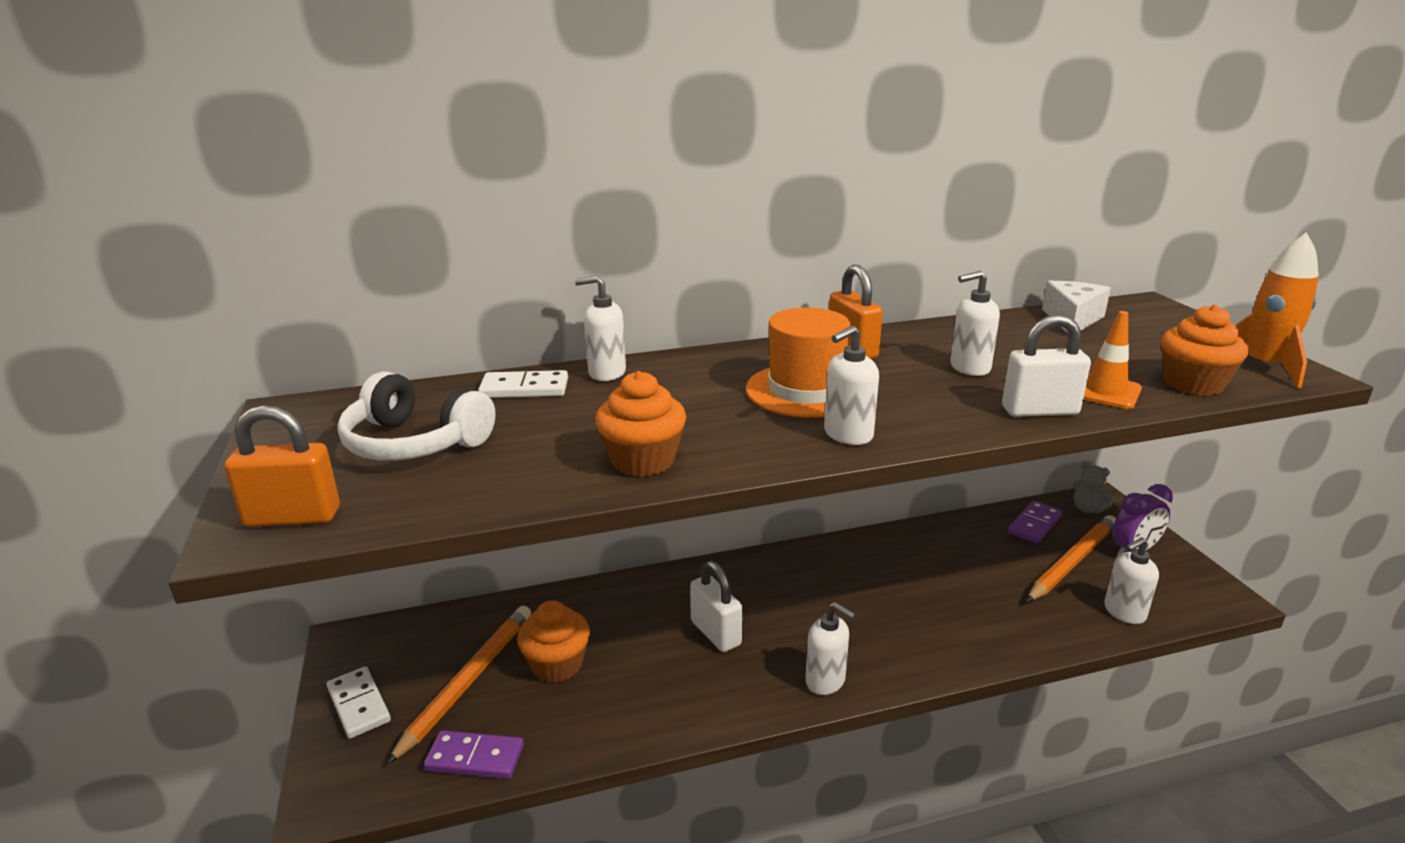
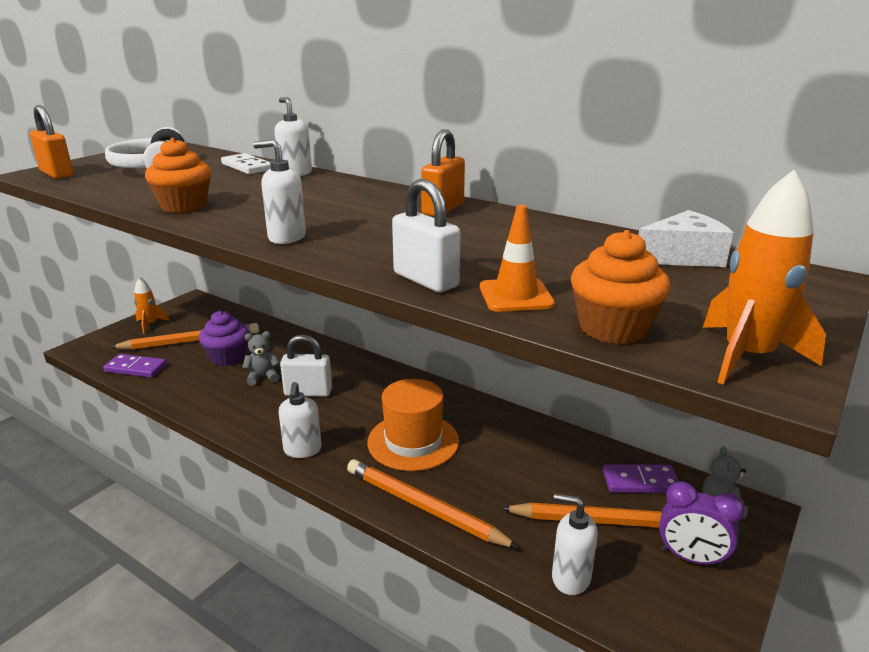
camera: 50 degrees right, 0 degrees up
white domino [327,666,391,739] -> orange rocket [134,277,170,334]
purple domino [424,730,524,779] -> purple domino turned 45 degrees counterclockwise [103,354,167,378]
orange cupcake [517,600,590,683] -> purple cupcake [199,310,249,366]
white padlock [690,561,742,652] -> white padlock turned 75 degrees clockwise [280,334,332,397]
orange hat [746,308,851,418] -> orange hat moved to [367,379,459,471]
white soap dispenser [950,271,1000,376] -> none
none -> grey teddy bear [242,331,280,386]
none -> orange pencil [347,459,520,549]

